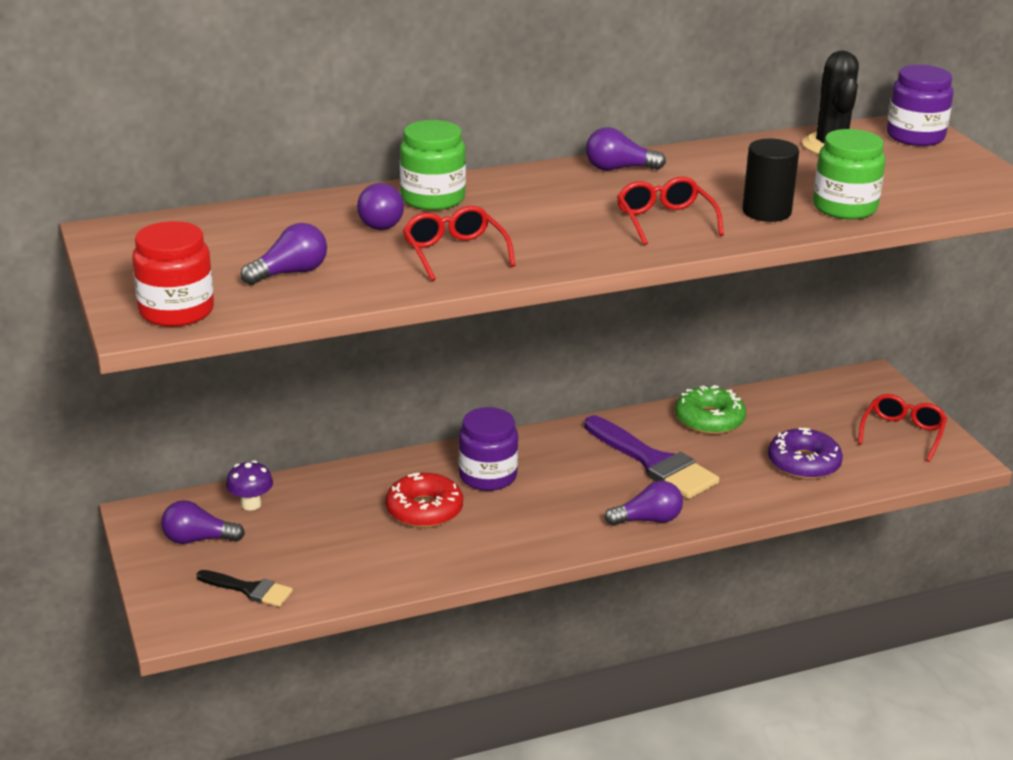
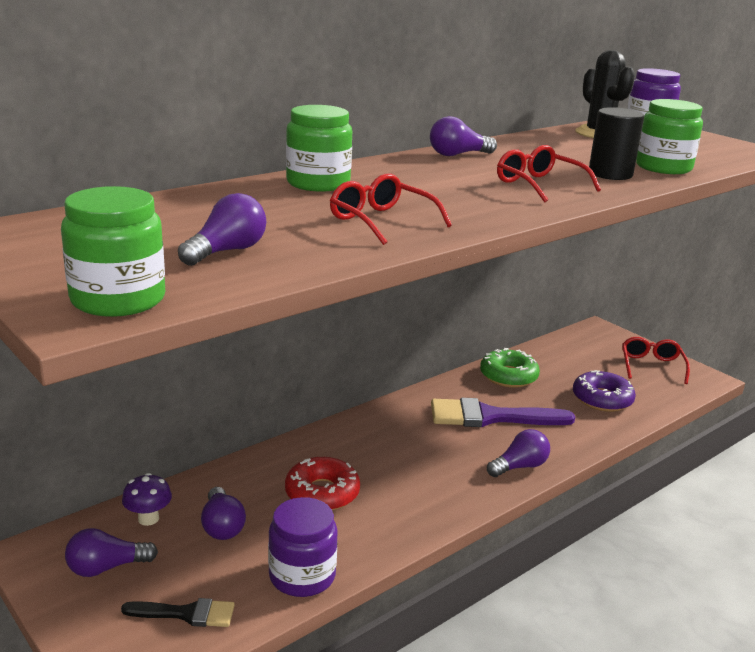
camera: 20 degrees left, 5 degrees down
red jar [132,221,214,327] -> green jar [61,186,165,317]
purple light bulb [357,183,404,230] -> purple light bulb moved to [201,487,246,540]
purple jar [458,407,518,491] -> purple jar moved to [268,497,338,597]
purple brush [584,416,719,499] -> purple brush turned 150 degrees clockwise [431,398,575,427]

